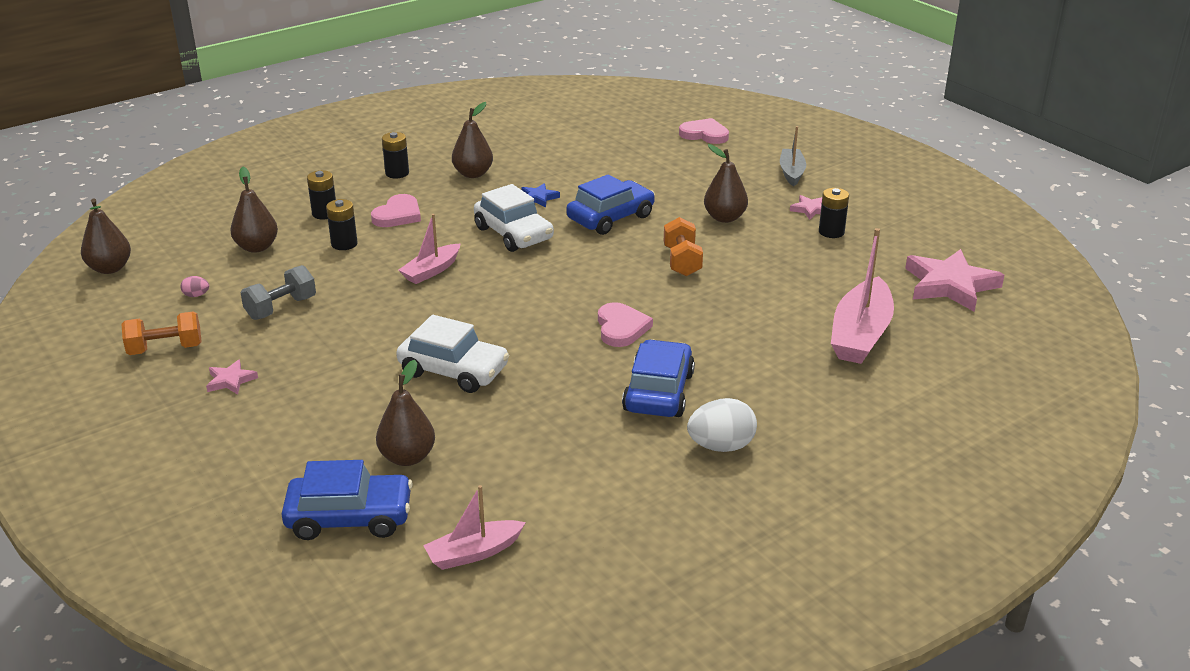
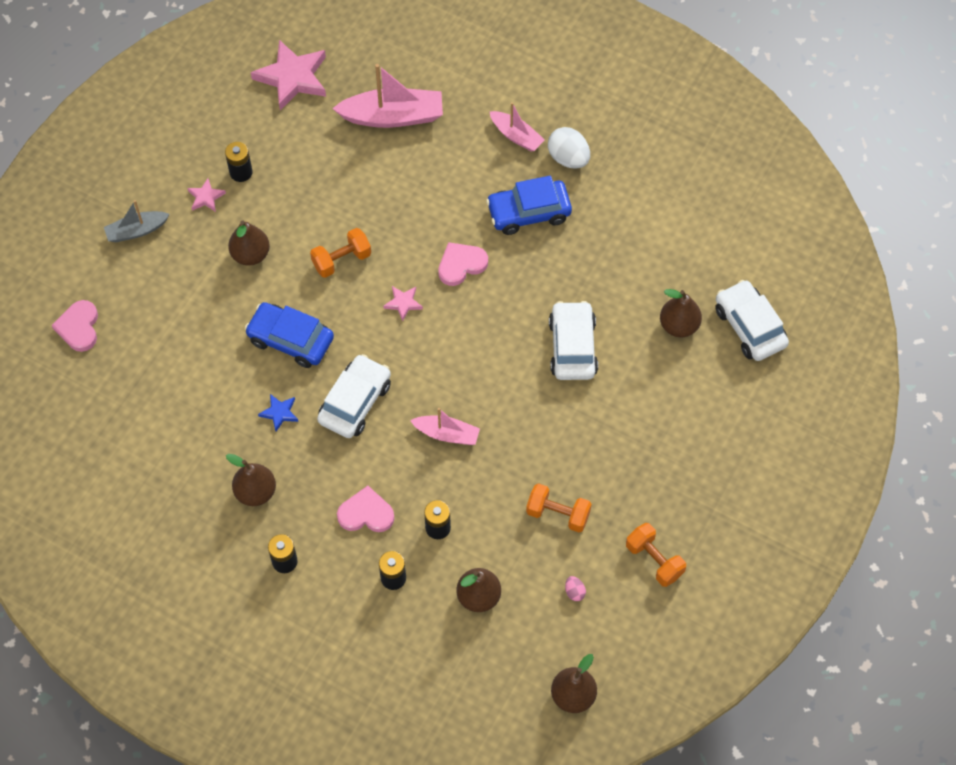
camera: 115 degrees left, 30 degrees up
pink star [206,359,258,395] -> pink star moved to [383,286,423,321]
grey dumbbell [241,265,316,320] -> orange dumbbell [526,483,592,532]
blue car [281,460,413,540] -> white car [715,280,789,361]
pink boat [423,485,526,570] -> pink boat moved to [489,102,545,152]

